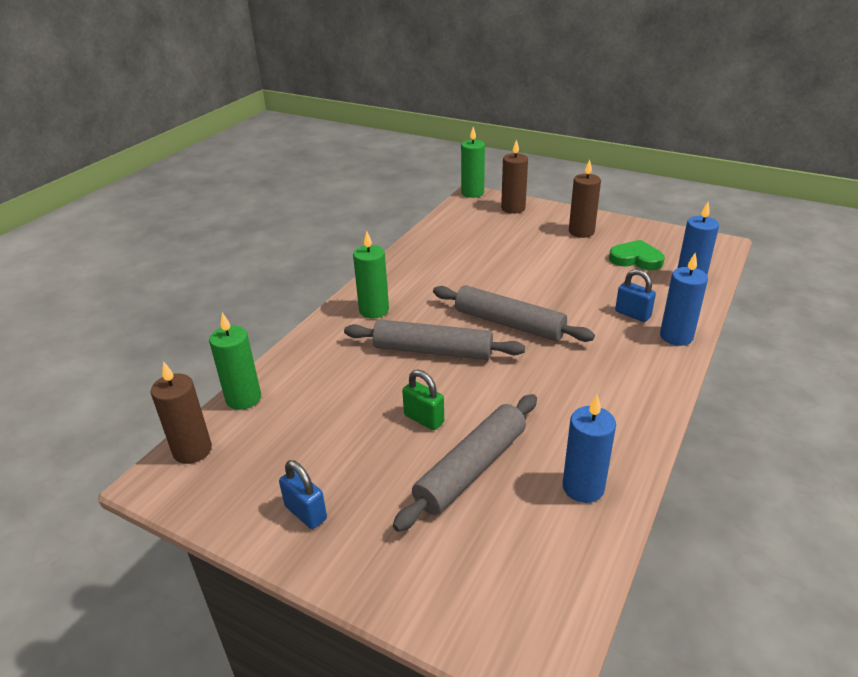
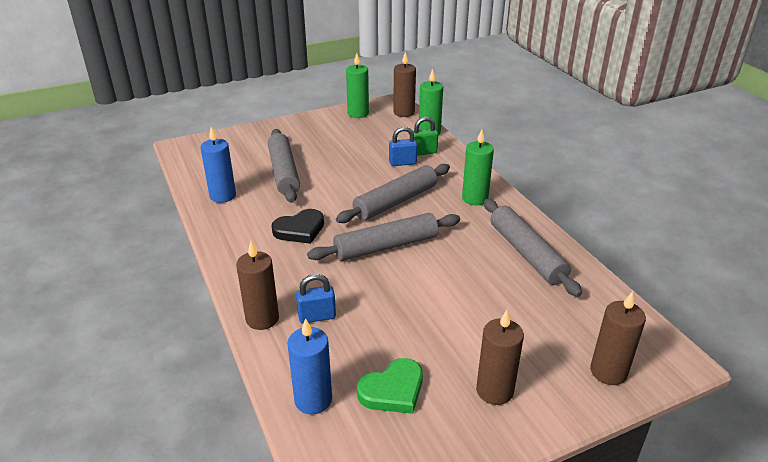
camera: 125 degrees right, 0 degrees up
blue padlock [279,460,327,529] -> blue padlock moved to [389,127,417,166]
green padlock [402,370,444,430] -> green padlock moved to [413,117,438,156]
green candle [461,127,485,198] -> green candle moved to [346,53,369,118]
blue candle [660,253,708,346] -> brown candle [236,241,279,330]
none -> black heart [271,209,324,244]
none -> grey rolling pin [484,199,582,297]

